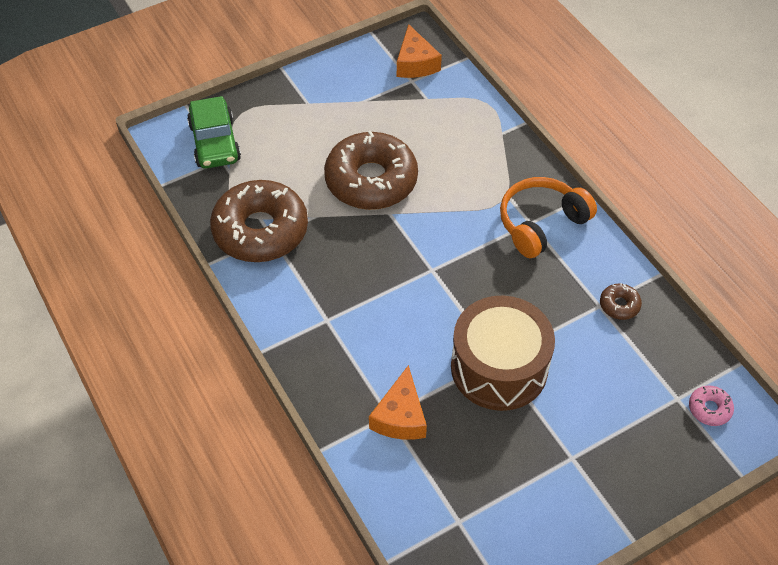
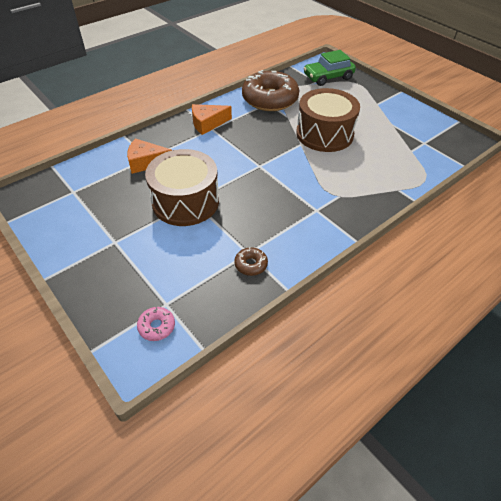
camera: 80 degrees right, 5 degrees down
brown donut [324,131,418,210] -> brown drum [296,88,360,152]
orange cheese [397,24,442,78] -> orange cheese moved to [192,104,232,135]
orange headphones [500,177,597,258] -> none

